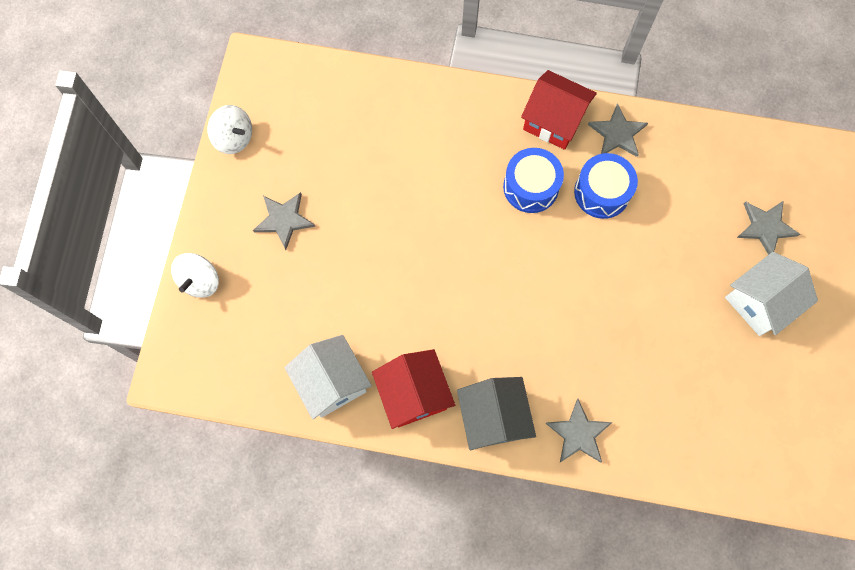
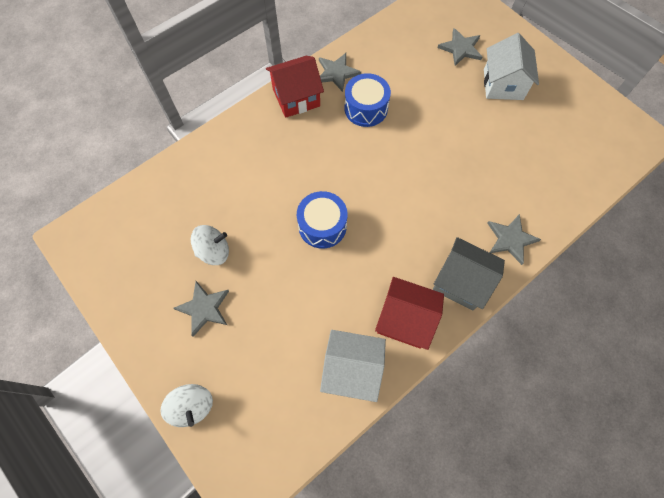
camera: 50 degrees left, 5 degrees down
white spinning top [207,105,252,154] -> white spinning top moved to [191,225,229,265]
blue drum [503,148,564,213] -> blue drum moved to [297,191,348,249]

